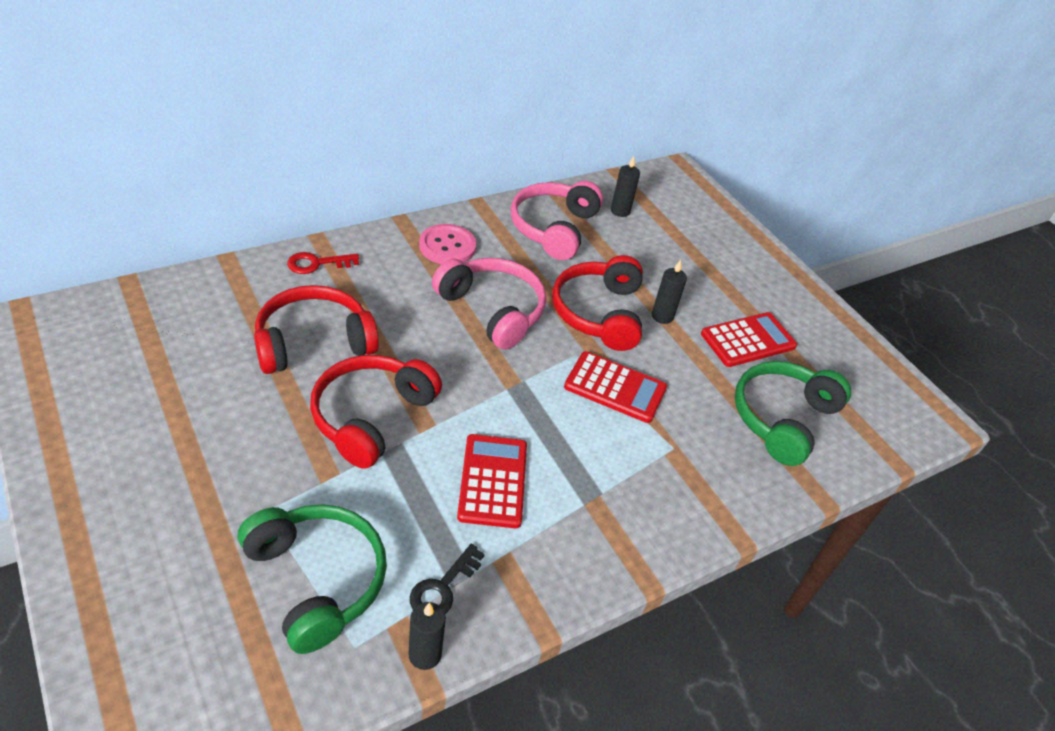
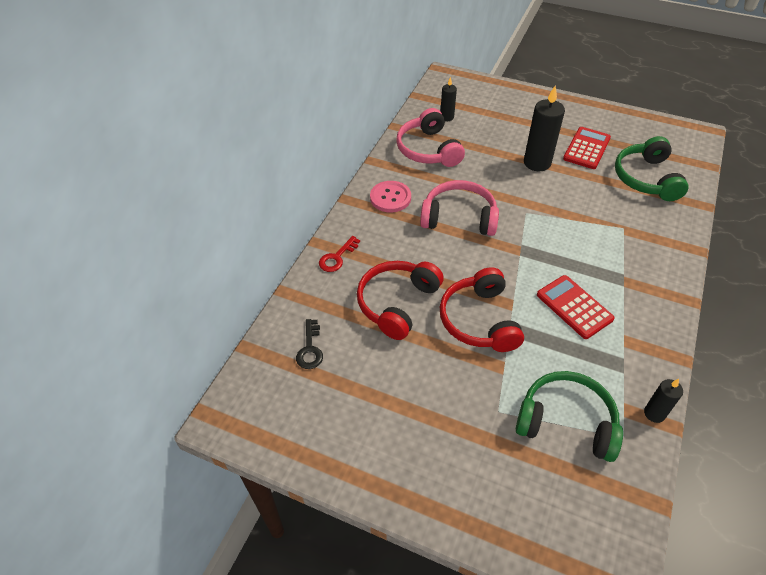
camera: 30 degrees left, 5 degrees up
black key [410,544,485,614] -> black key moved to [296,319,323,369]
red headphones [552,255,643,351] -> none
red calculator [564,351,667,423] -> none
black candle [652,260,687,324] -> black candle [524,85,565,171], size x1.81

